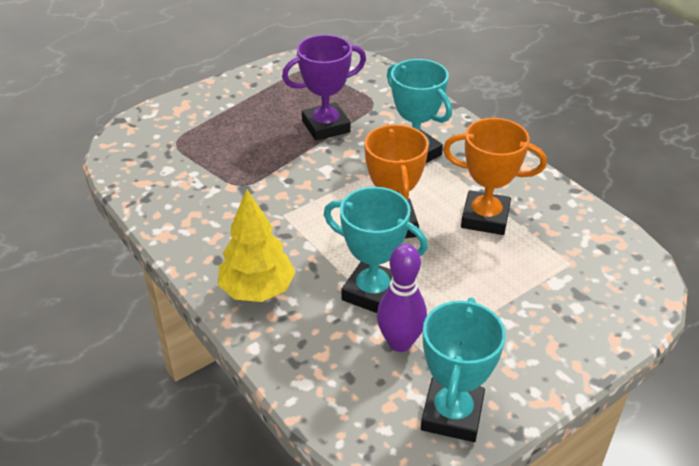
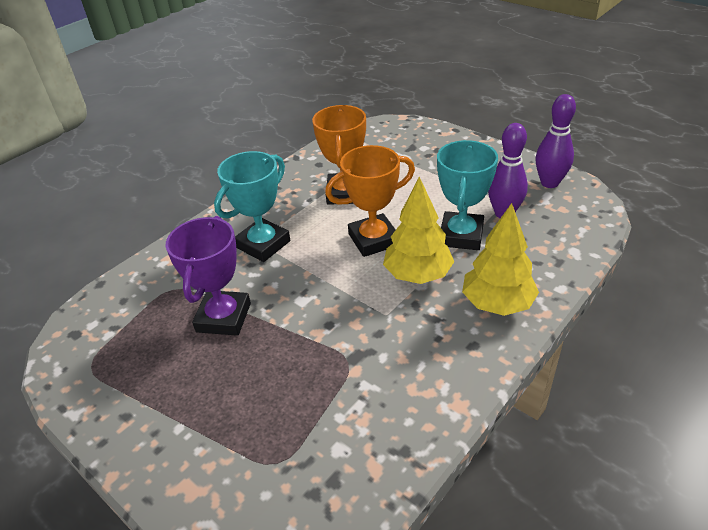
camera: 100 degrees left, 0 degrees up
purple trophy [282,35,366,141] -> purple trophy turned 45 degrees clockwise [165,216,251,336]
turquoise trophy [421,298,506,442] -> purple bowling pin [536,94,576,188]
none -> yellow tree [383,176,454,284]

